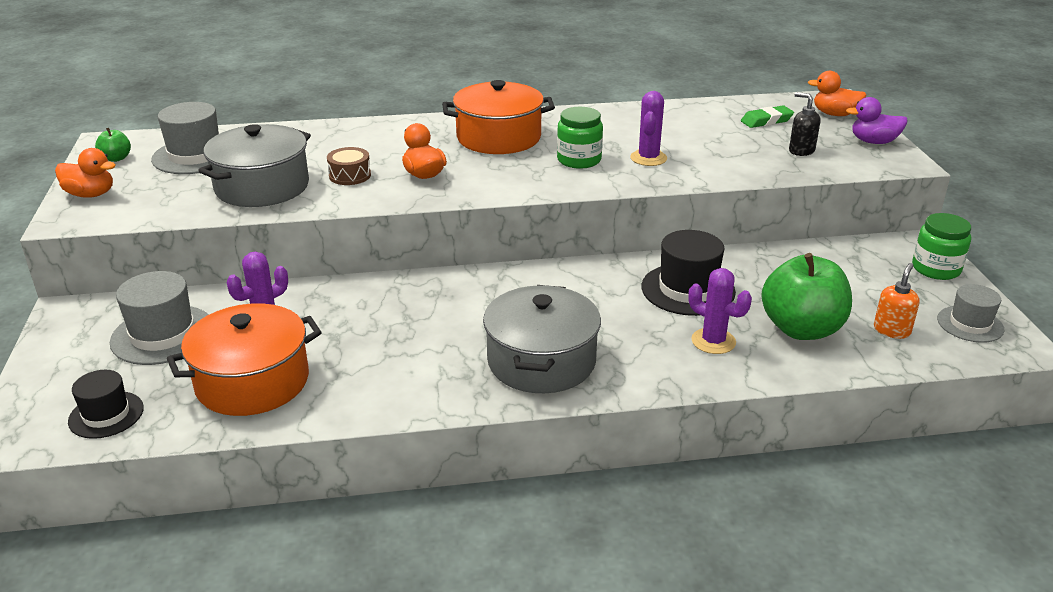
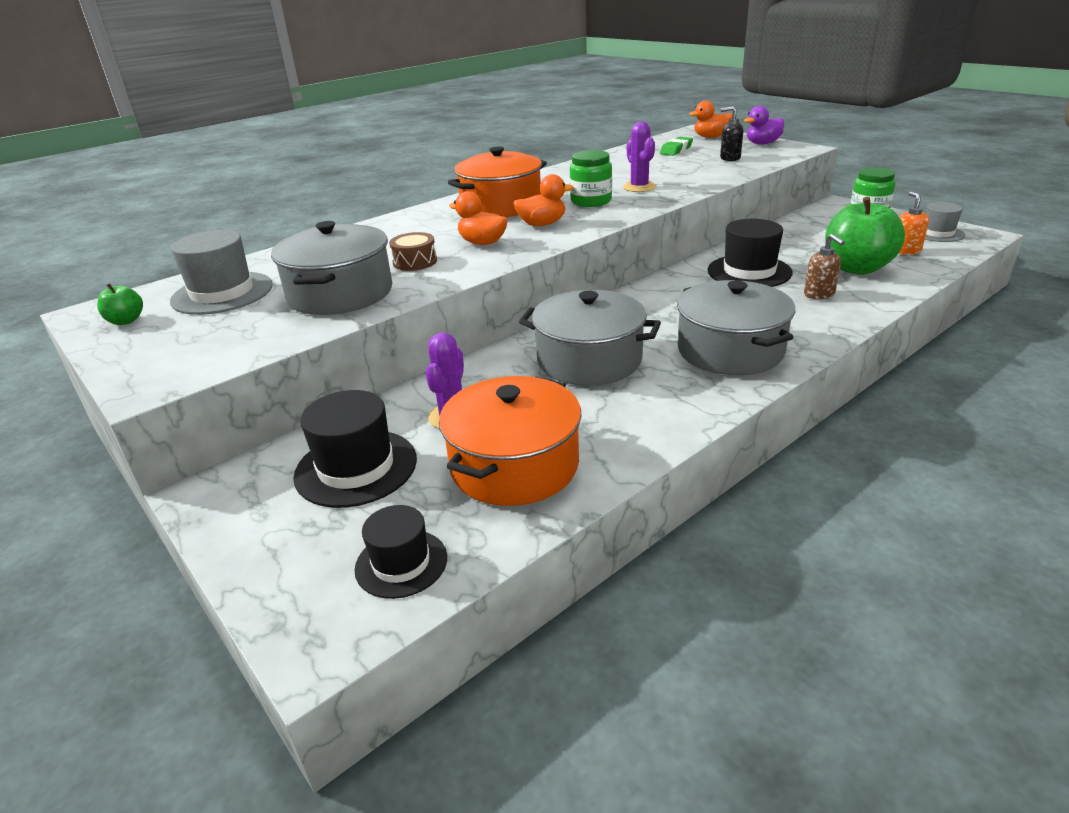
camera: 30 degrees left, 0 degrees up
orange duck [55,148,115,198] -> orange duck moved to [513,174,574,226]
grey hat [110,271,209,365] -> black hat [293,390,417,508]
purple cactus [688,268,752,354] -> brown soap dispenser [804,234,845,299]
none -> grey pot [519,290,661,386]

